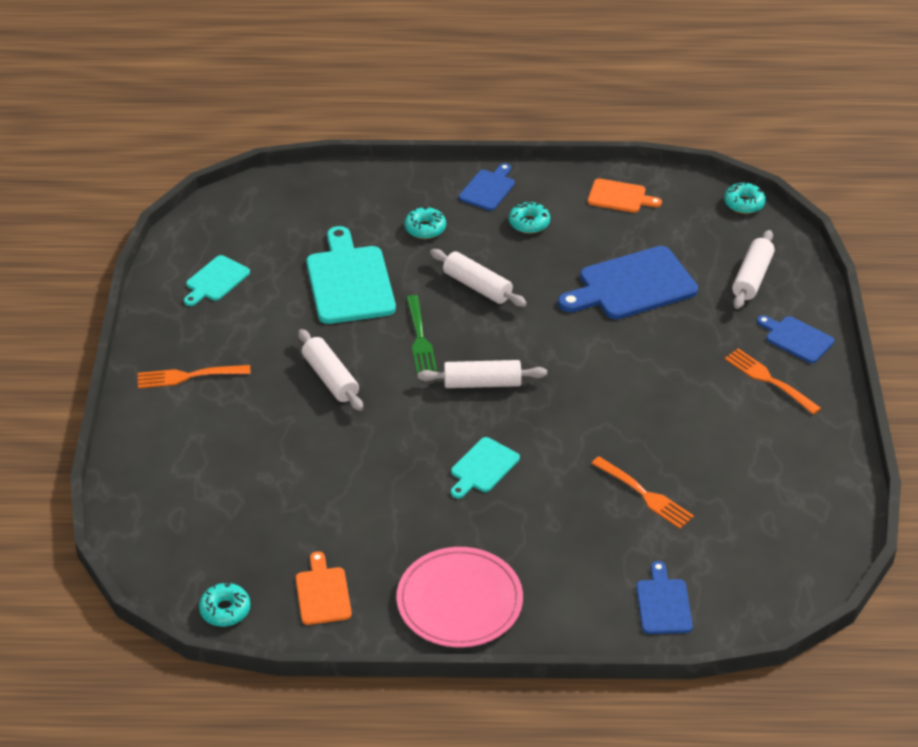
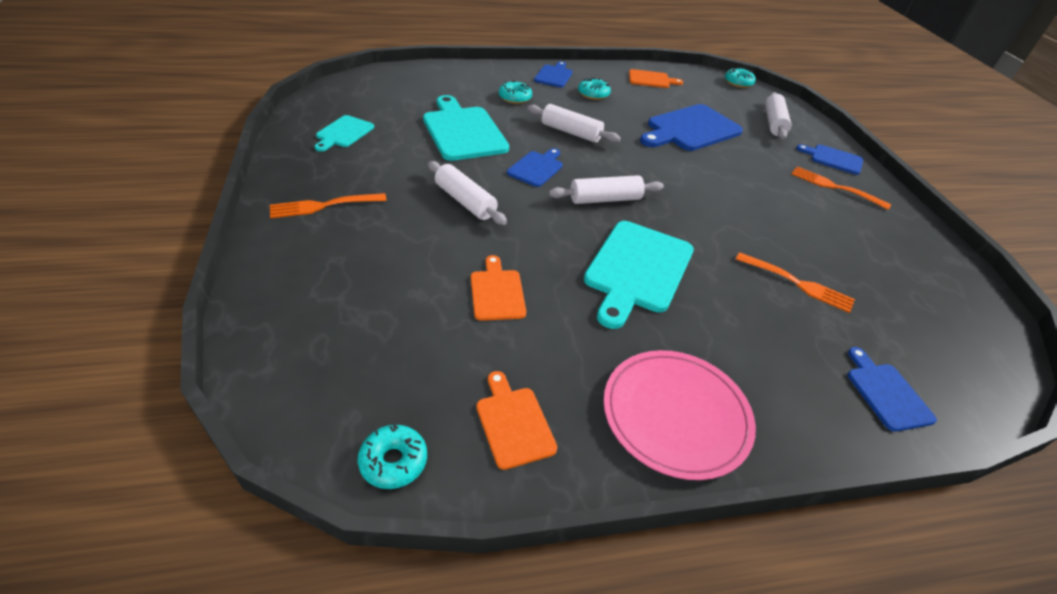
camera: 15 degrees left, 0 degrees up
green fork [406,295,437,374] -> blue cutting board [507,148,563,187]
turquoise cutting board [451,437,520,499] -> turquoise cutting board [584,221,694,329], size x1.82
none -> orange cutting board [471,255,526,321]

